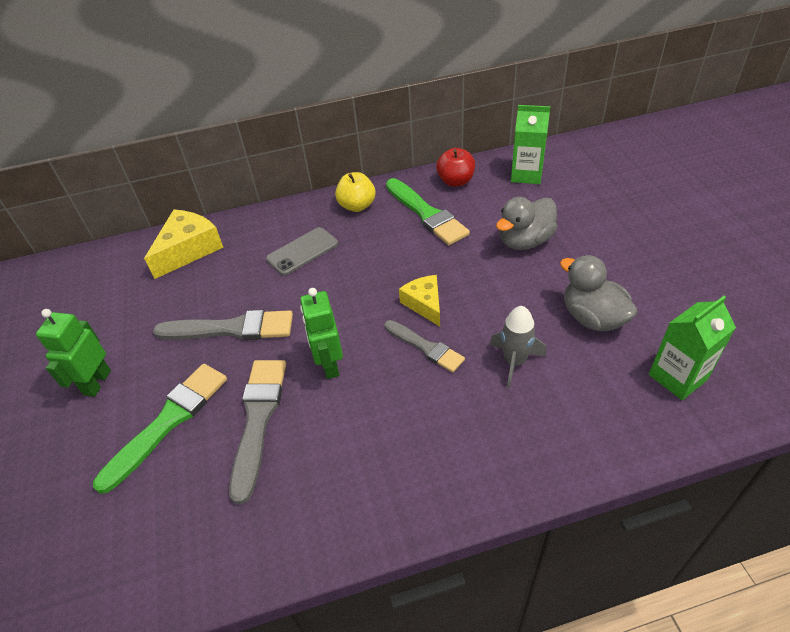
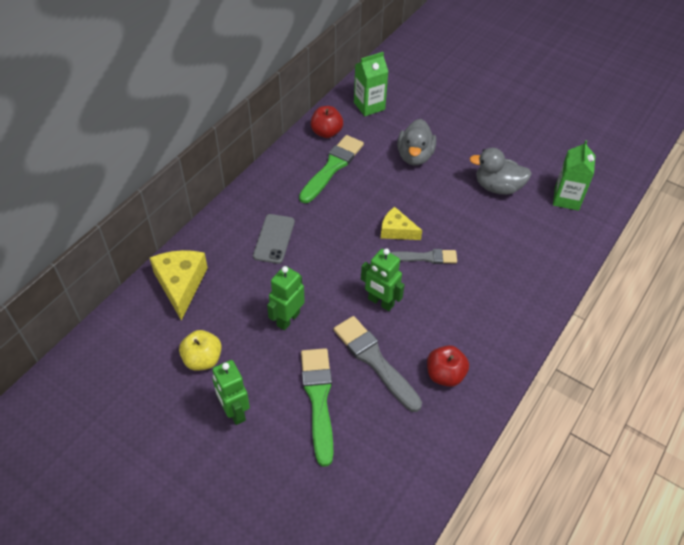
camera: 45 degrees left, 5 degrees up
grey brush [153,310,293,340] -> green robot [267,266,305,330]
yellow apple [335,172,376,212] -> yellow apple moved to [179,330,222,371]
green brush [386,178,470,245] -> green brush turned 75 degrees counterclockwise [299,135,364,203]
grey rocket [490,306,546,388] -> none
none -> red apple [427,345,469,387]

